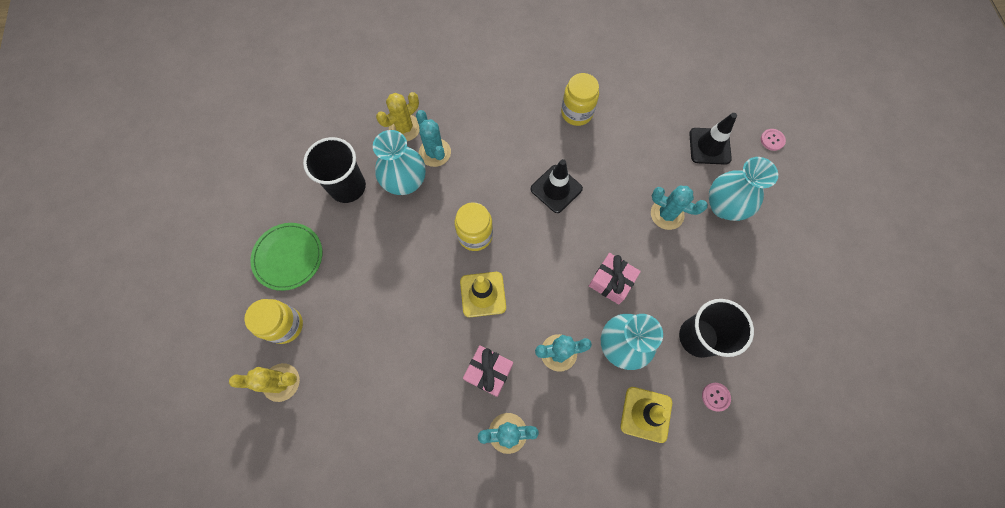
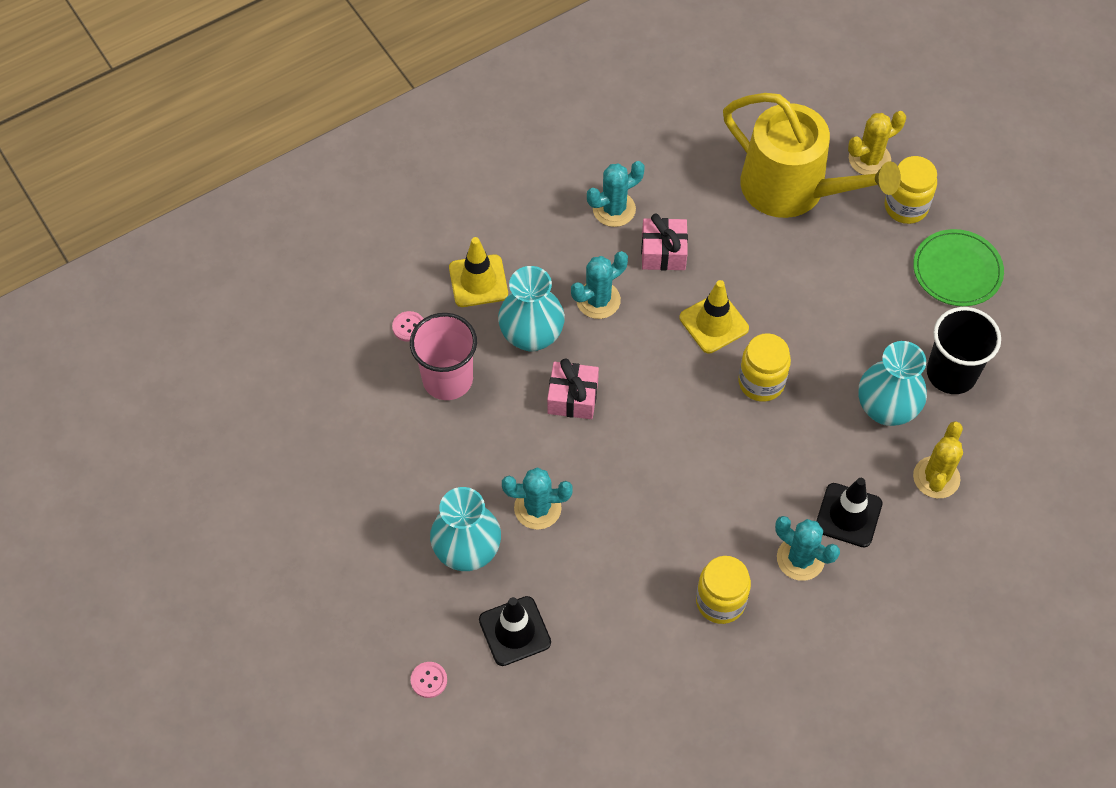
camera: 155 degrees right, 10 degrees down
turquoise cactus [416,110,451,167] -> turquoise cactus moved to [775,516,840,581]
black traffic cone [530,159,583,213] -> black traffic cone moved to [816,478,882,548]
black cup [679,299,754,358] -> pink cup [410,313,477,400]
none -> yellow watering can [723,93,901,218]

